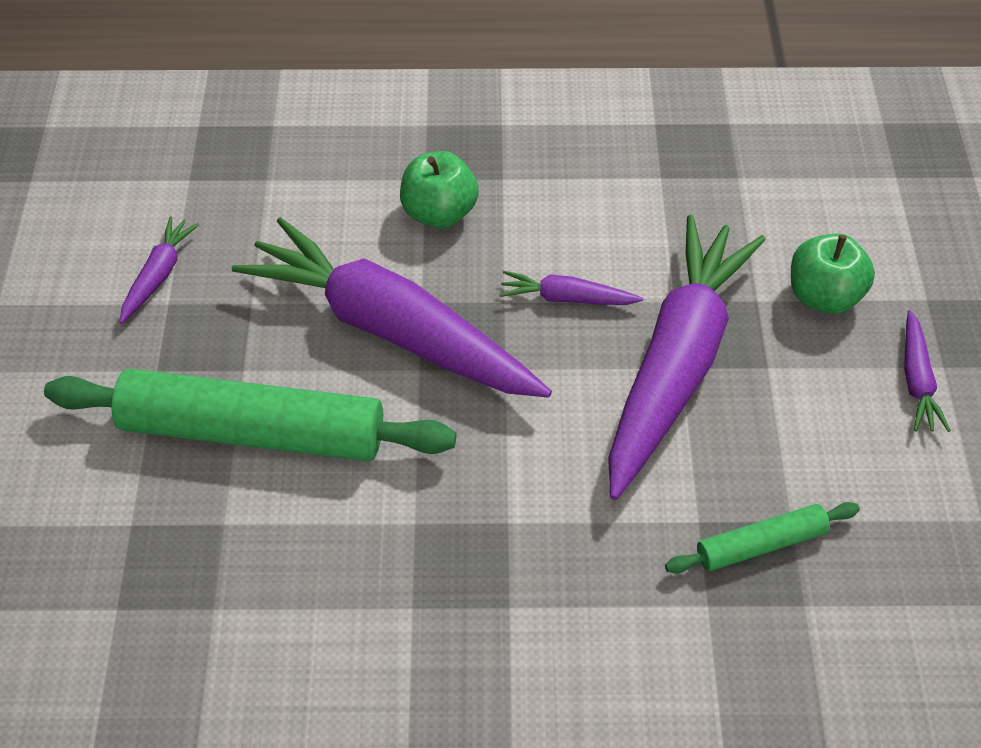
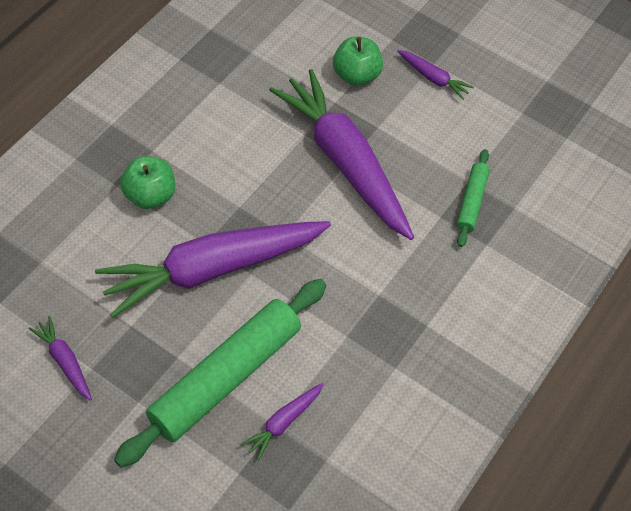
camera: 60 degrees left, 5 degrees up
purple carrot [499,271,643,305] -> purple carrot moved to [240,383,323,461]

